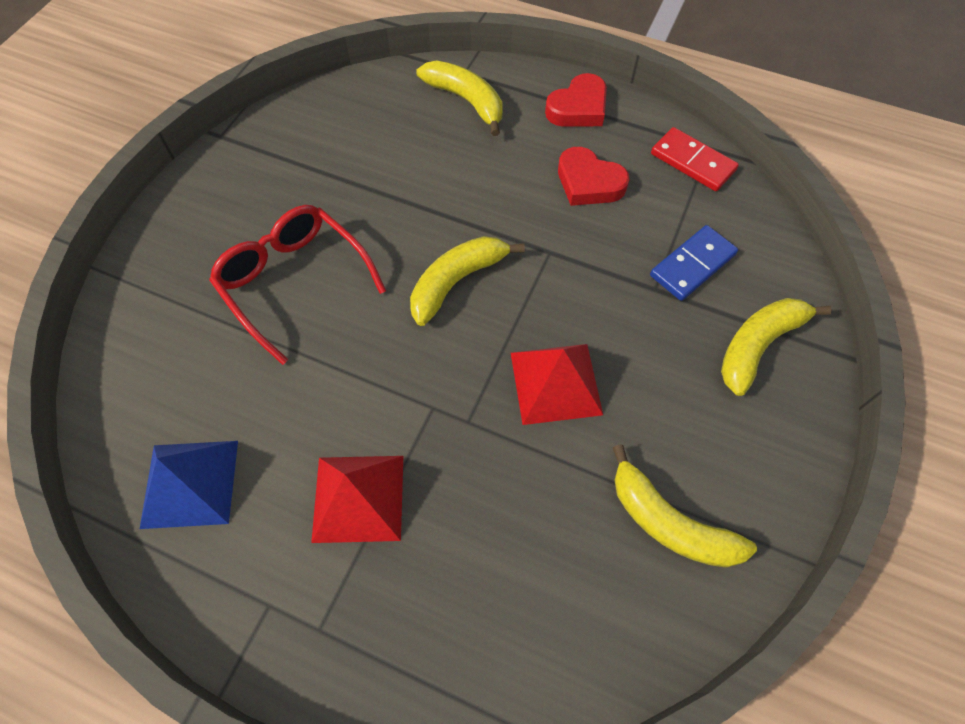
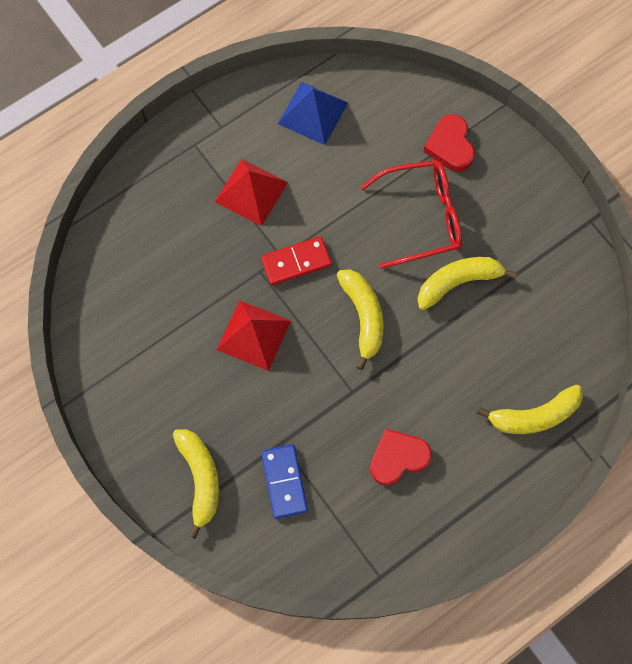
camera: 120 degrees right, 10 degrees up
red heart [545,73,607,127] -> red heart moved to [423,114,475,172]
yellow banana [613,444,757,568] -> yellow banana moved to [417,257,517,310]
red domino [651,127,739,191] -> red domino moved to [261,236,332,286]

